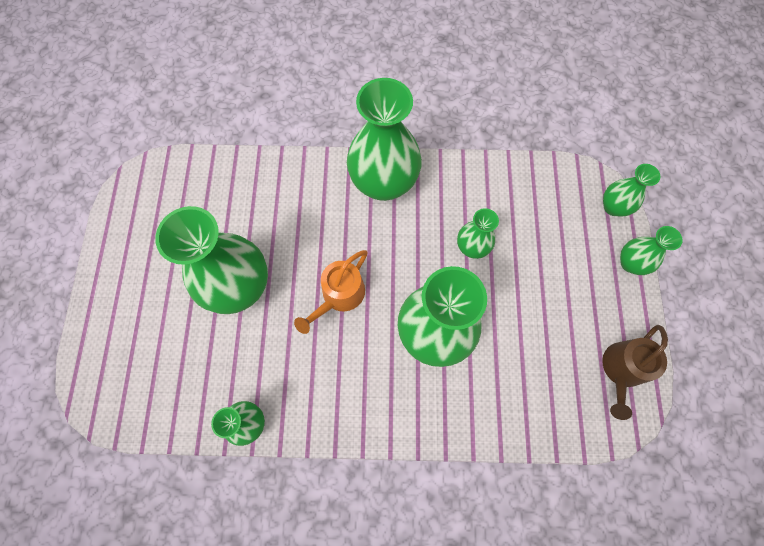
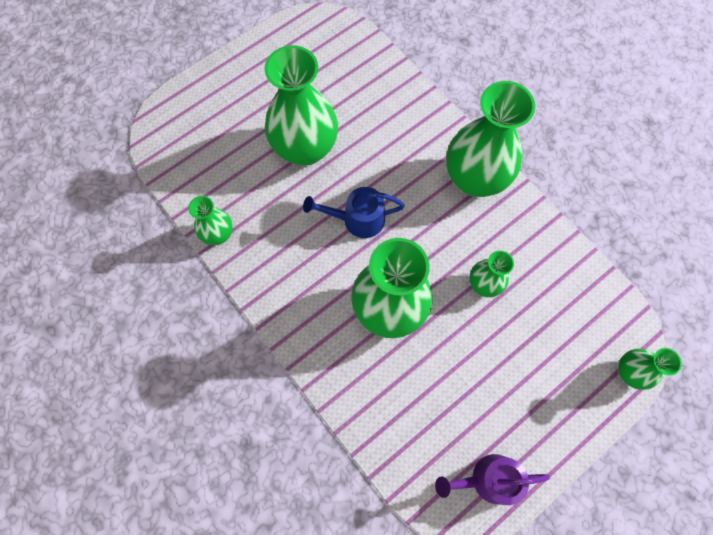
camera: 50 degrees right, 0 degrees up
orange watering can [294,250,368,334] -> blue watering can [303,187,405,238]
brown watering can [602,325,668,420] -> purple watering can [435,454,550,505]
green vase [620,226,683,275] -> none

